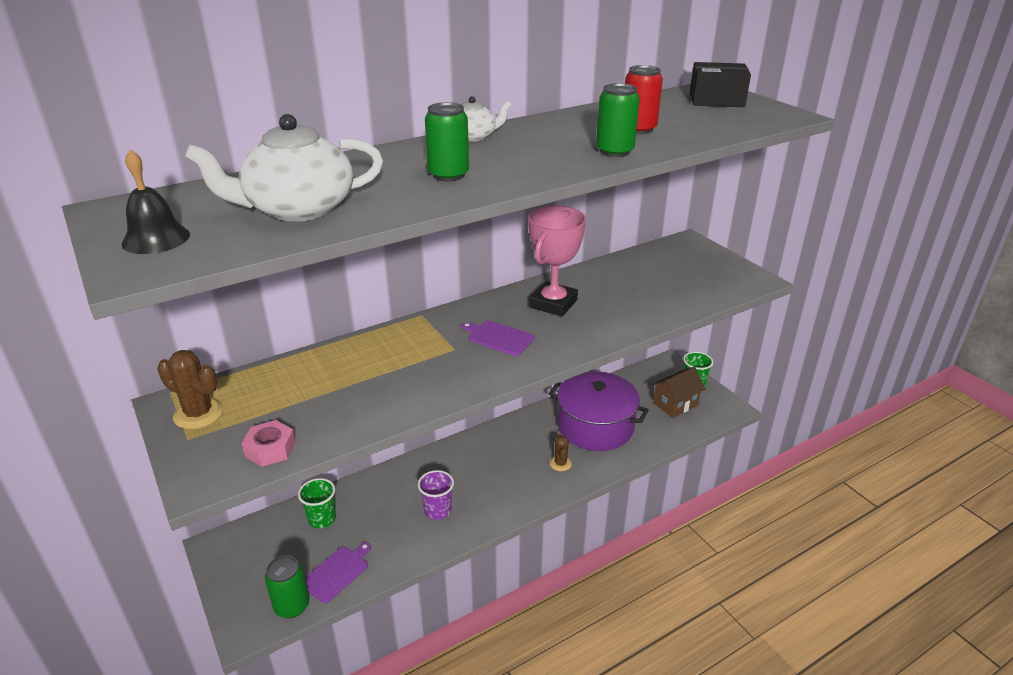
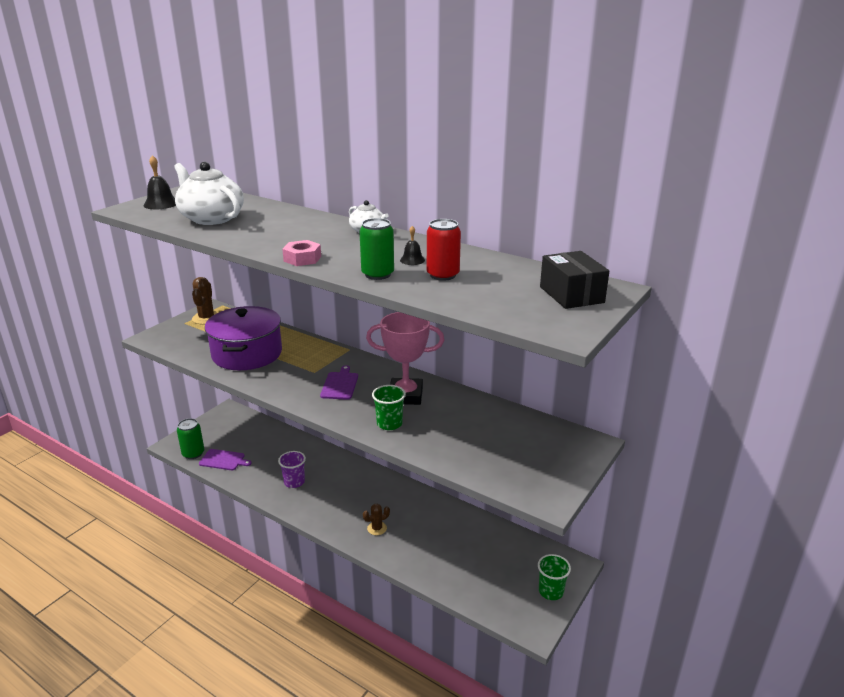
camera: 65 degrees right, 5 degrees down
pink nut [242,420,296,467] -> pink nut moved to [282,240,321,266]
green cup [298,478,336,528] -> green cup moved to [372,385,406,430]
green can [425,102,469,181] -> none
purple pot [548,371,649,451] -> purple pot moved to [205,306,282,370]
brown house [652,367,705,418] -> none
none -> black bell [400,226,425,265]

